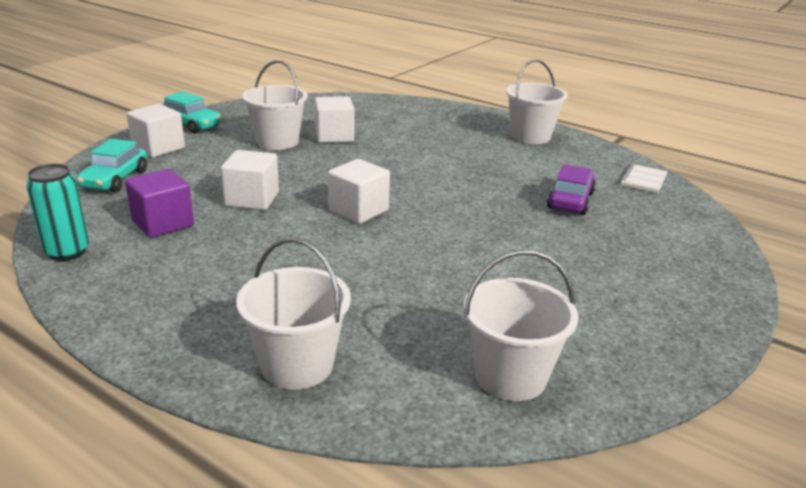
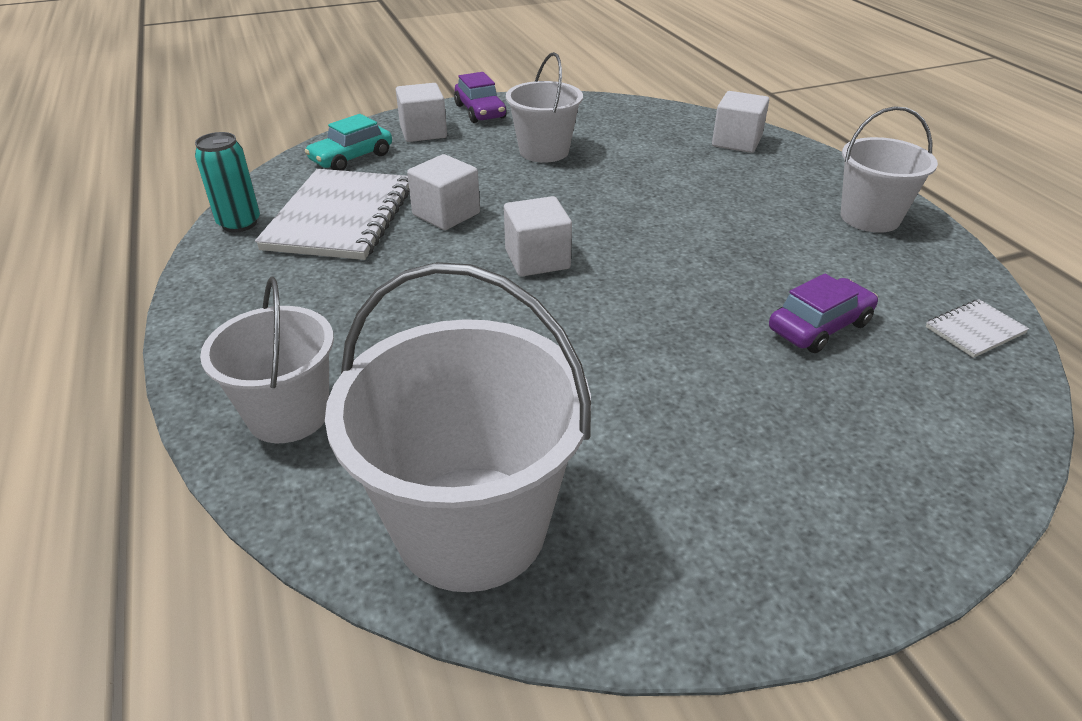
camera: 35 degrees right, 10 degrees up
purple cube [125,169,194,238] -> white notebook [255,169,410,260]
turquoise car [162,91,222,134] -> purple car [454,72,507,123]
white cube [315,96,354,143] -> white cube moved to [712,91,769,153]
white bucket [464,250,578,401] -> white bucket [325,262,591,592], size x1.64

